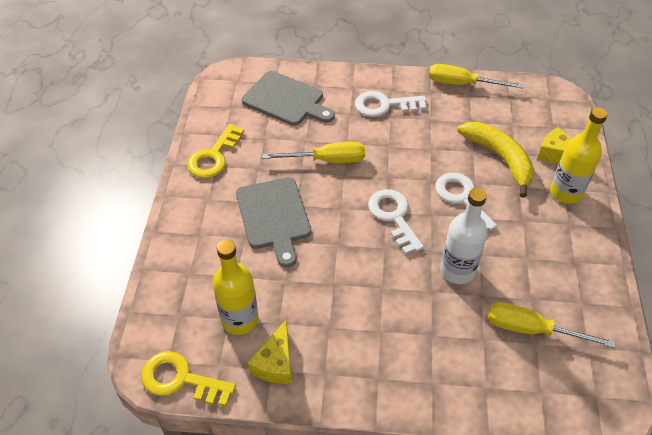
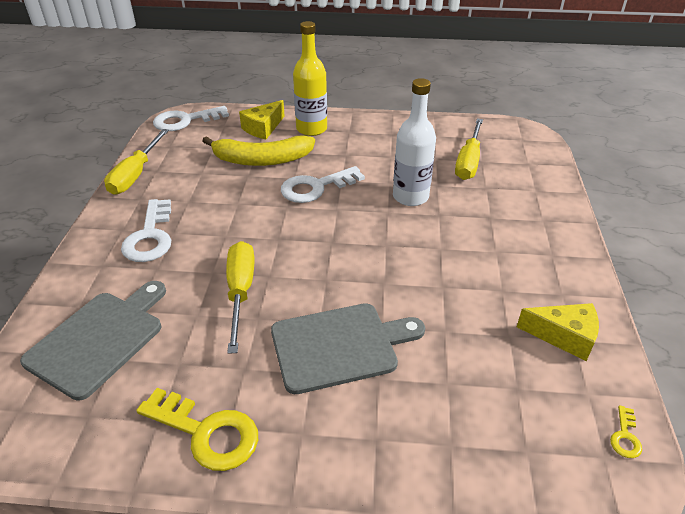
camera: 90 degrees left, 10 degrees down
yellow key [141,351,236,406] -> yellow key [610,405,642,458], size x0.45
yellow bottle [212,240,258,335] -> none
white key [368,189,424,255] -> white key moved to [153,106,229,131]
yellow banana [457,122,534,198] -> yellow banana turned 150 degrees counterclockwise [202,135,315,166]

